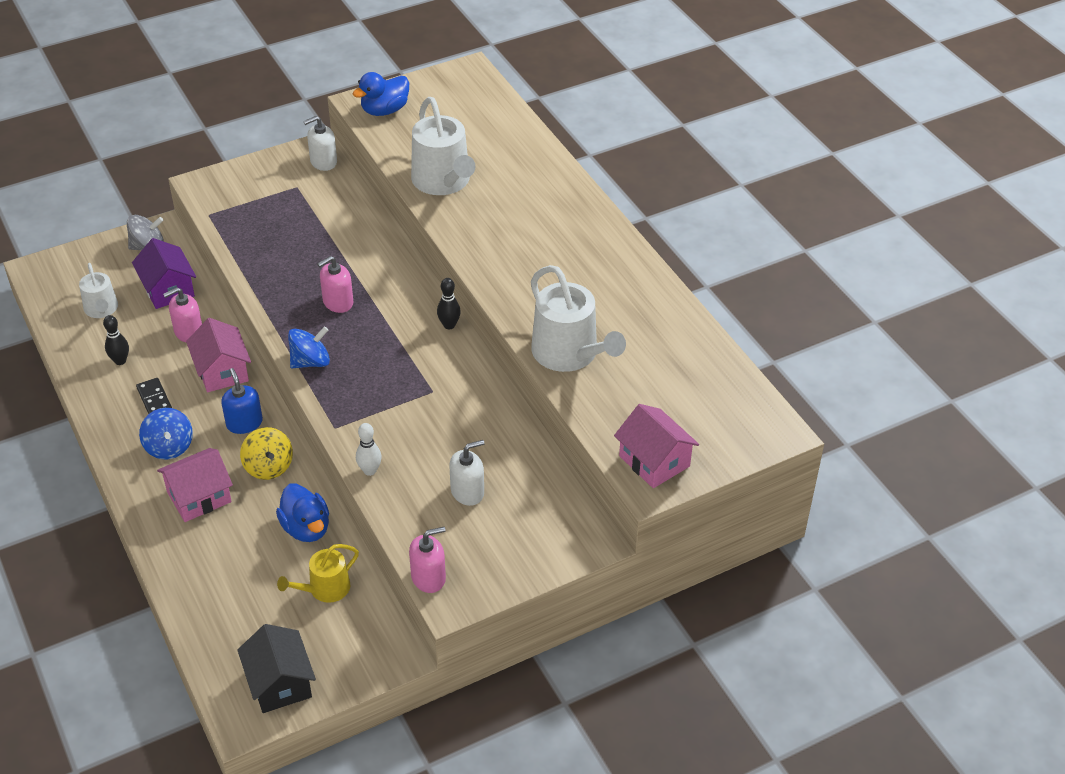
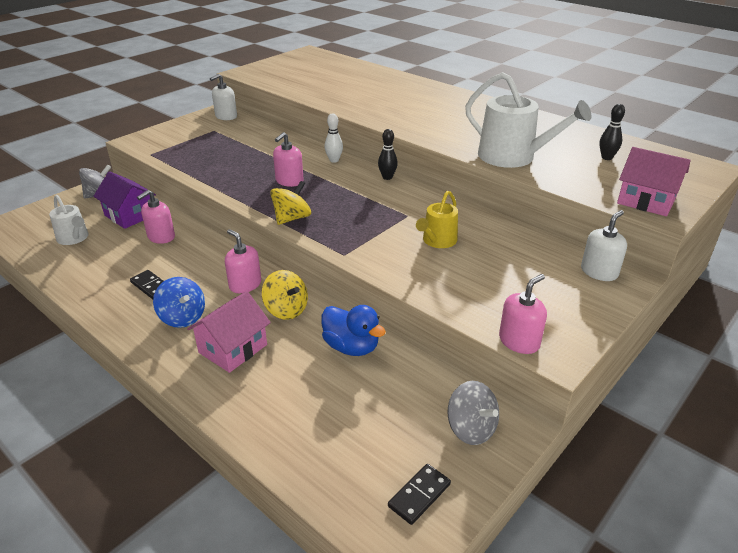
camera: 20 degrees left, 10 degrees down
black bowling pin [103,315,129,365] -> black bowling pin moved to [599,104,625,160]
pink house [186,318,251,392] -> none
blue soap dispenser [221,368,263,434] -> pink soap dispenser [225,229,261,293]
black house [237,624,316,713] -> black domino [388,464,451,525]
yellow watering can [277,544,359,603] -> yellow watering can moved to [416,191,458,248]
blue spinning top [288,326,330,369] -> yellow spinning top [270,181,311,225]
blue duck [353,72,409,116] -> none
white bowling pin [356,423,382,476] -> white bowling pin moved to [324,114,343,163]
white watering can [411,97,476,195] -> none
white soap dispenser [449,440,485,506] -> white soap dispenser moved to [581,210,627,281]
none -> grey spinning top [448,381,499,445]

